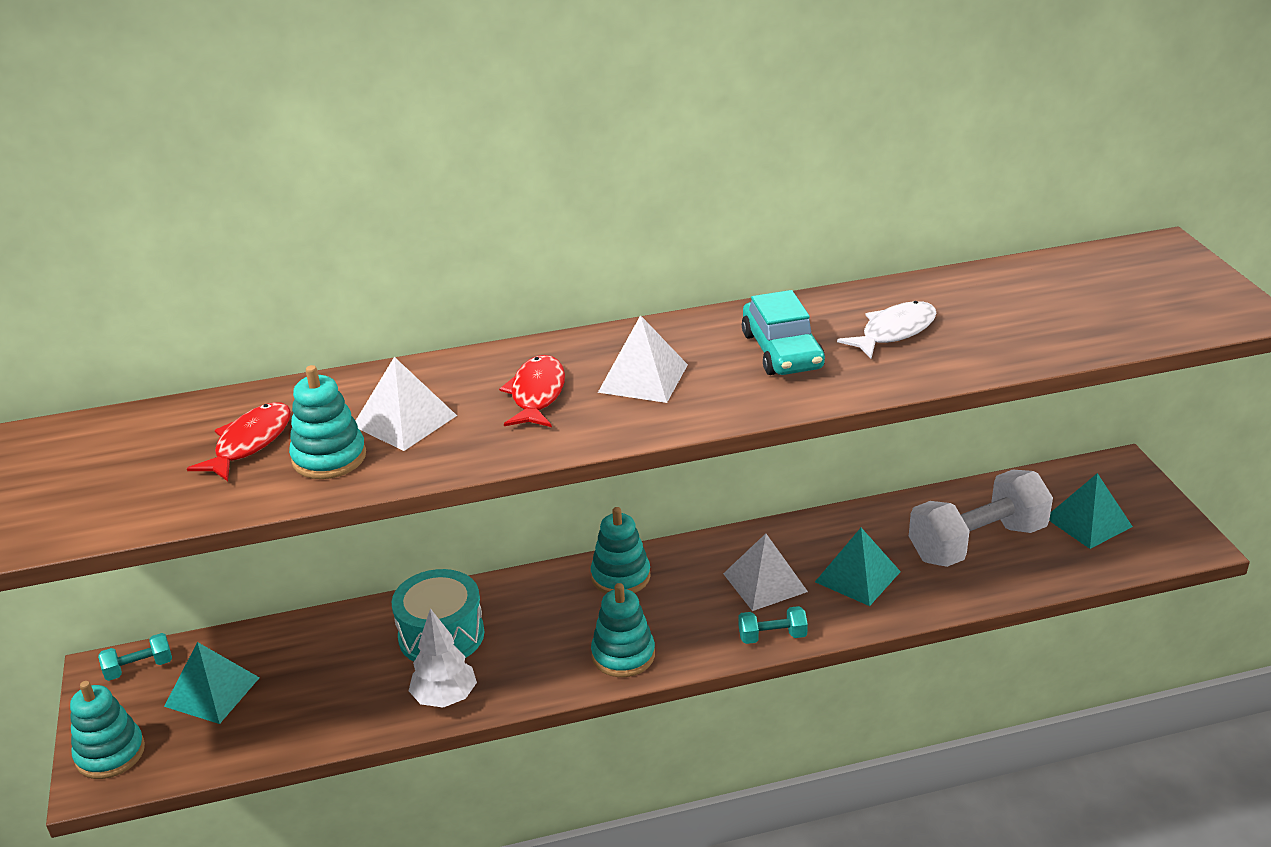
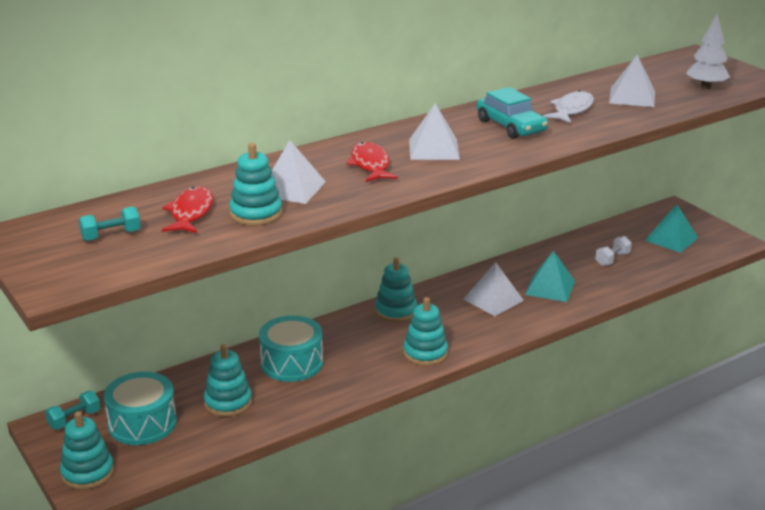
camera: 20 degrees left, 5 degrees down
turquoise pyramid [164,642,260,724] -> turquoise drum [103,372,177,445]
white tree [409,608,477,707] -> white tree moved to [686,14,730,89]
turquoise dumbbell [738,606,808,644] -> turquoise dumbbell moved to [79,206,141,241]
white dumbbell [909,470,1053,567] -> white dumbbell [595,236,632,266], size x0.45
none -> turquoise stacking toy [204,344,252,417]
none -> white pyramid [609,55,655,107]

